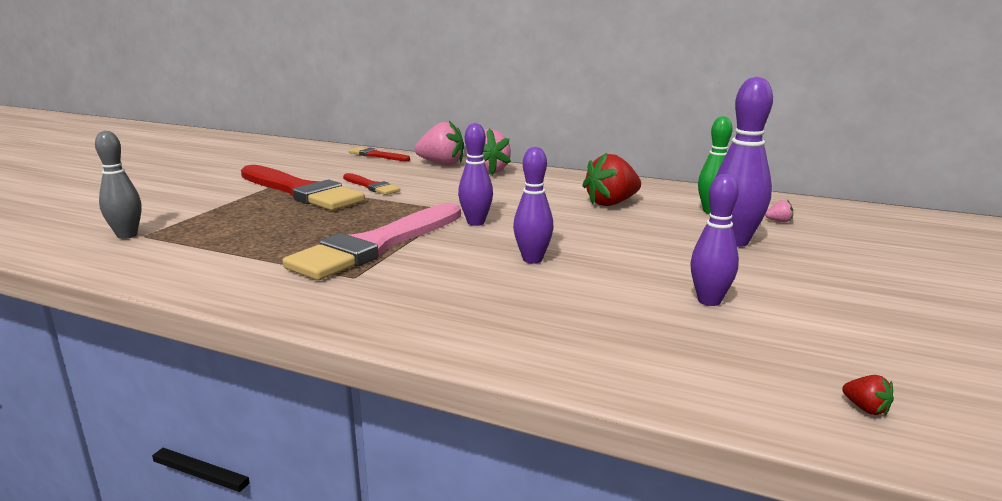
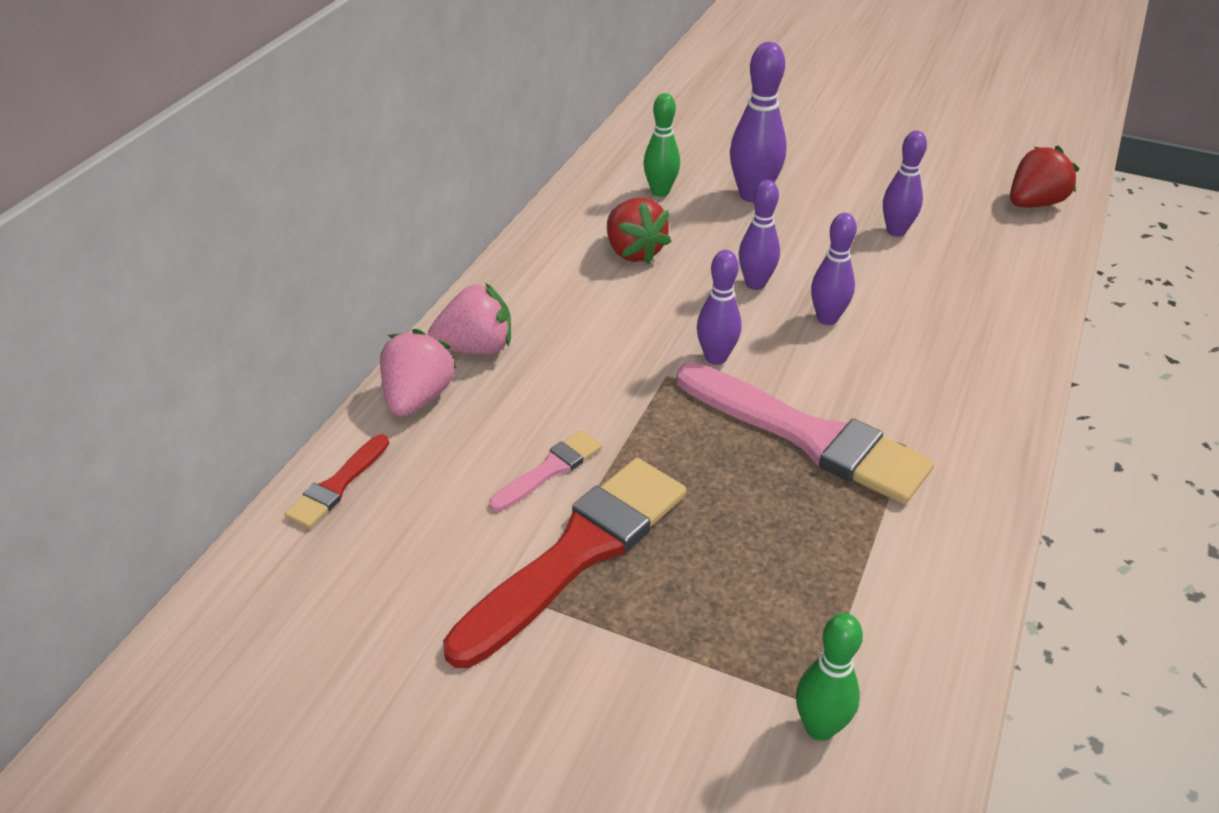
camera: 90 degrees left, 20 degrees up
grey bowling pin [95,131,142,239] -> green bowling pin [796,613,863,741]
red brush [343,173,400,195] -> pink brush [489,430,602,512]
pink strawberry [765,200,793,222] -> none
red strawberry [842,375,894,415] -> red strawberry [1010,145,1080,207], size x2.47
none -> purple bowling pin [739,180,780,290]

